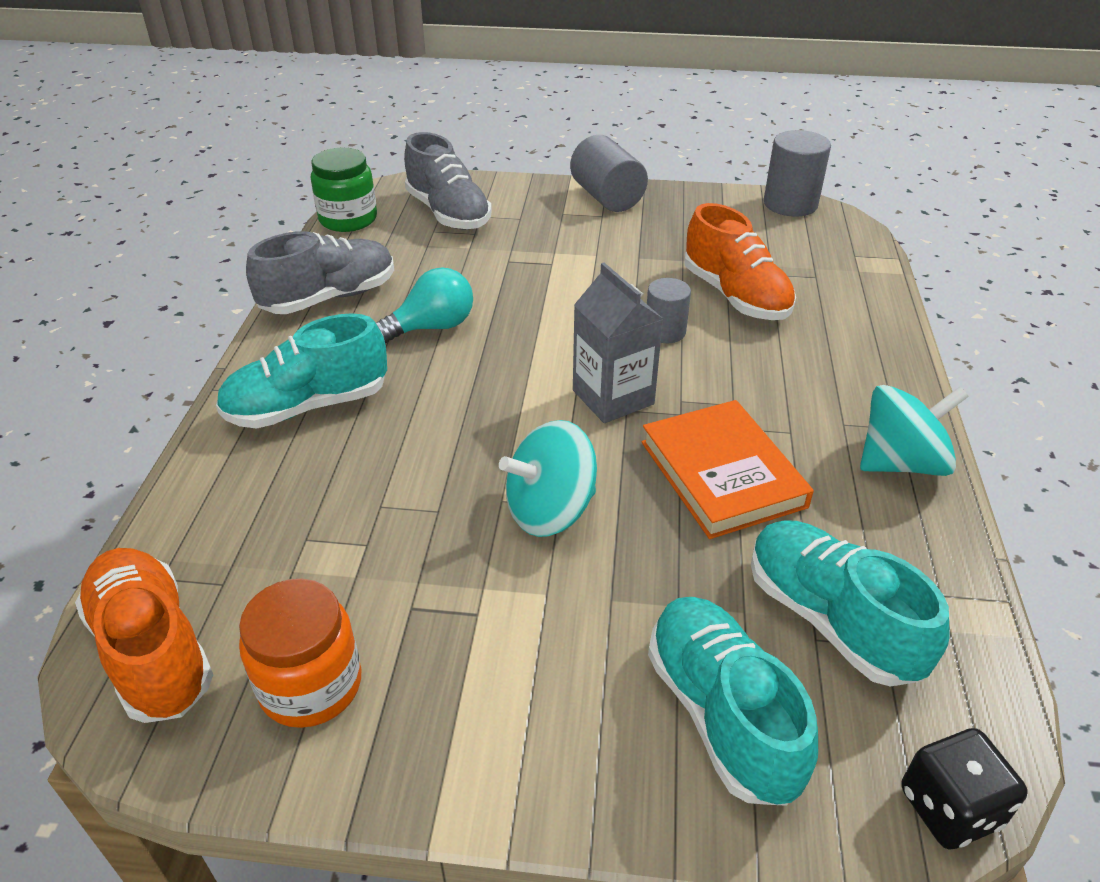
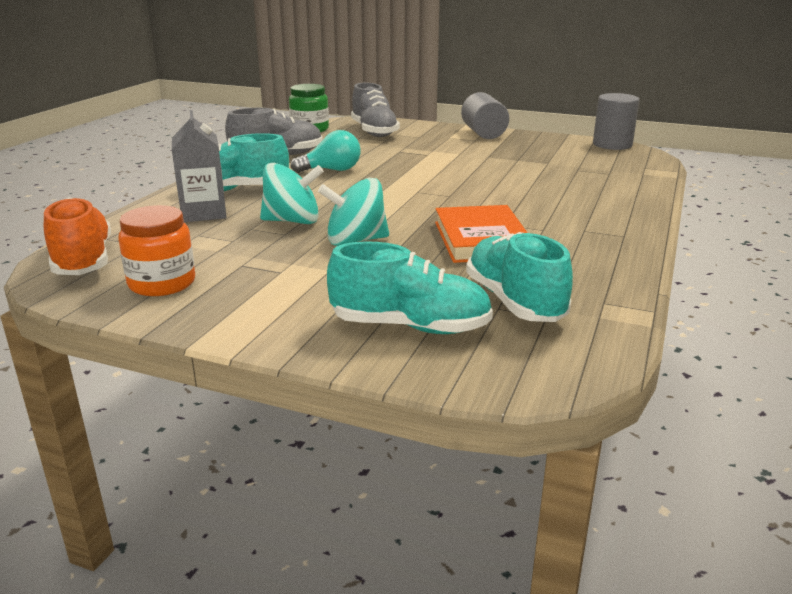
camera: 15 degrees right, 15 degrees down
grey carton [573,263,663,423] -> grey carton moved to [172,110,227,222]
grey cylinder [647,278,691,343] -> none
turquoise shoe [648,597,818,806] -> turquoise shoe turned 105 degrees clockwise [327,241,493,334]
orange shoe [684,203,796,320] -> none
turquoise spinning top [860,385,969,476] -> turquoise spinning top moved to [260,163,324,224]
black dice [901,728,1028,850] -> none

